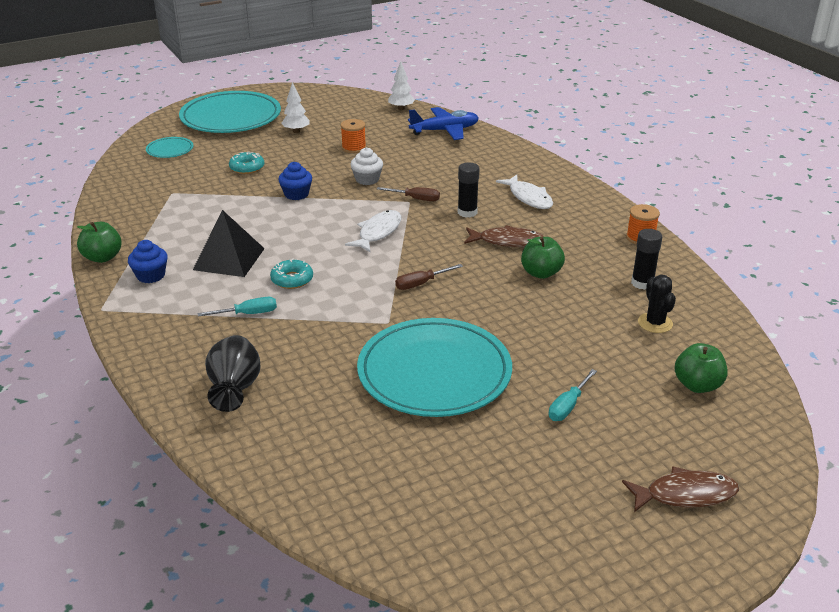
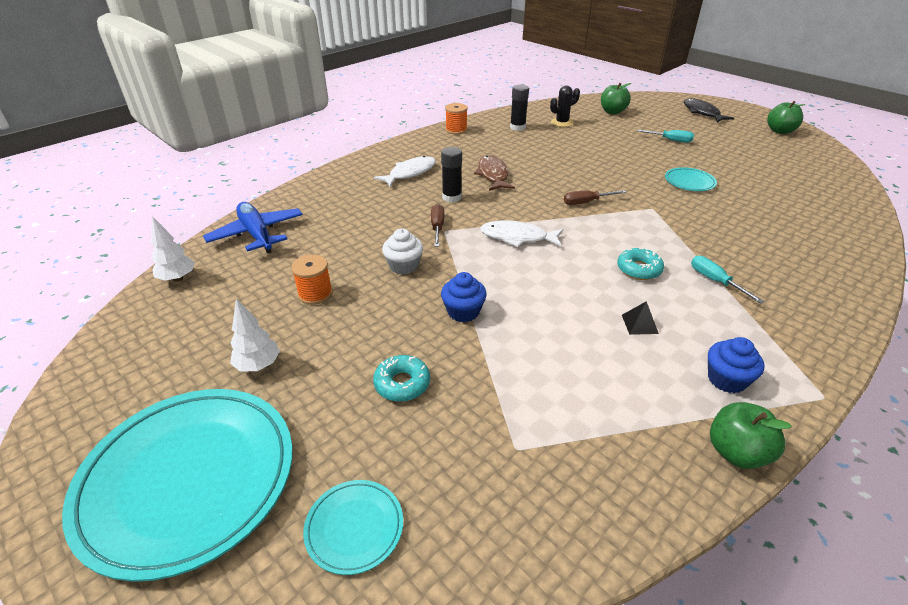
camera: 105 degrees left, 5 degrees up
black pyramid [193,210,265,277] -> black pyramid [622,301,659,335], size x0.44
black vase [205,335,260,412] -> none
turquoise plate [357,318,512,417] -> turquoise plate [665,167,717,191], size x0.44
brown screwdriver [395,264,463,290] -> brown screwdriver turned 120 degrees clockwise [564,190,627,205]
green apple [521,237,565,279] -> green apple moved to [767,101,806,134]
brown fish [622,466,739,512] -> black fish [684,98,734,122]

